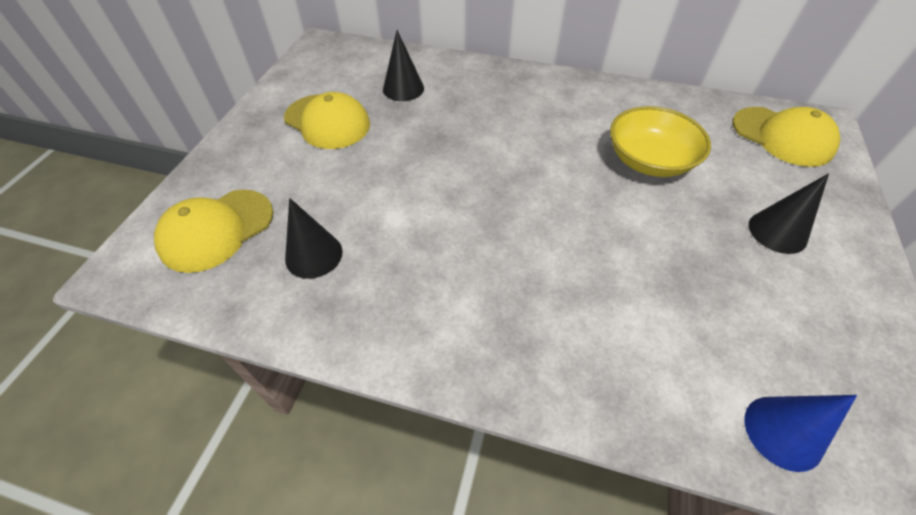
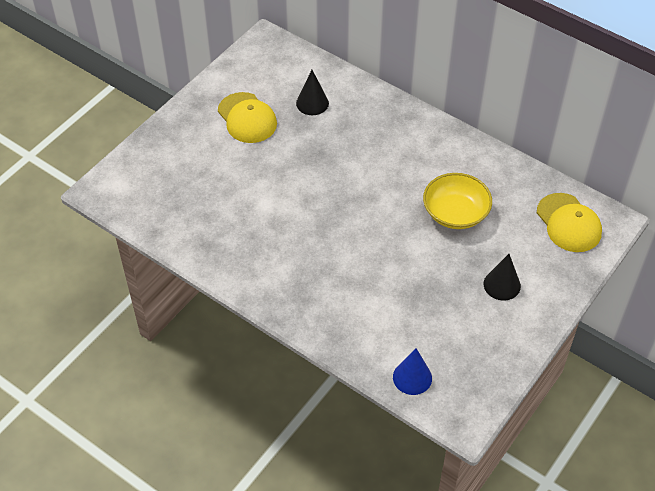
camera: 20 degrees right, 0 degrees up
yellow cap [154,190,273,273] -> none
black cone [285,198,343,279] -> none

